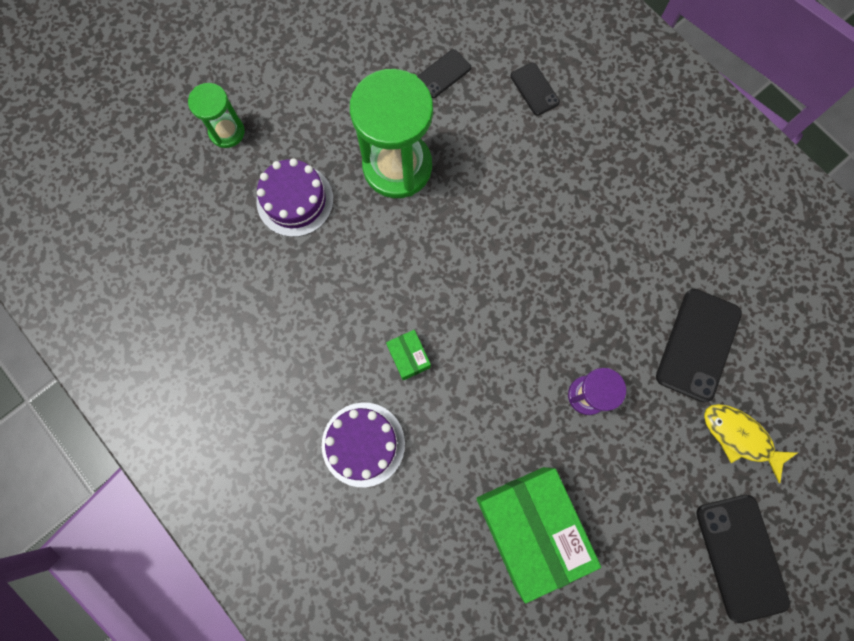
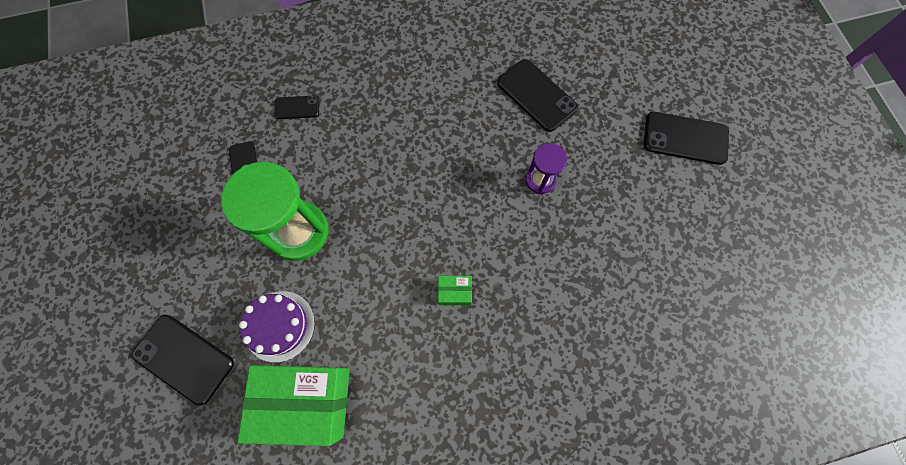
camera: 65 degrees left, 5 degrees down
green hourglass [188,83,245,148] -> black phone [132,315,234,405]
purple cake [322,402,405,487] -> none
green box [476,467,601,603] -> green box moved to [237,365,350,446]
yellow fish [704,404,797,483] -> none

